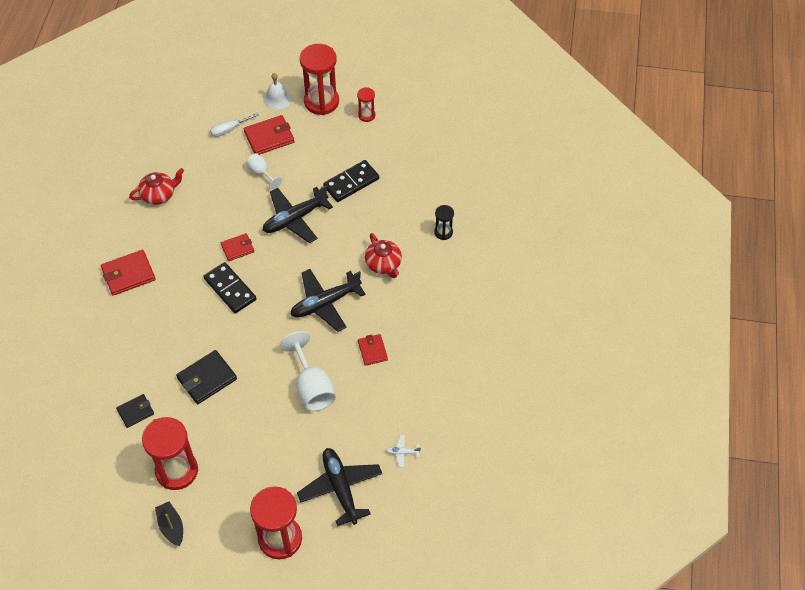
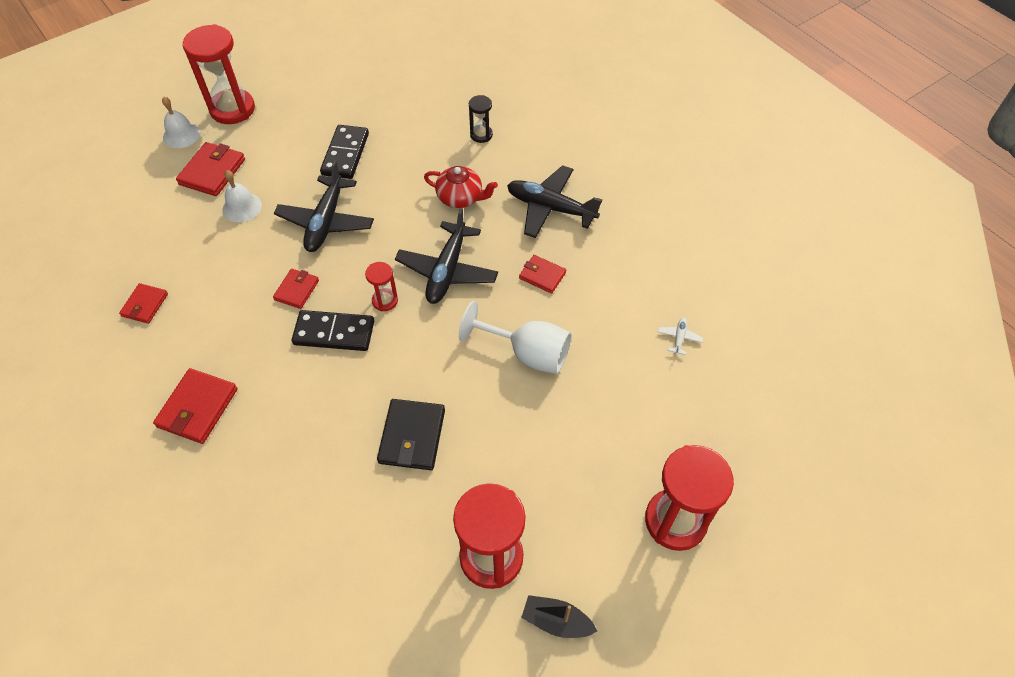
camera: 45 degrees left, 0 degrees up
black wallet [116,394,154,428] -> none
red teapot [129,168,184,205] -> red wallet [119,283,168,324]
white screwdriver [210,113,259,137] -> none
white goblet [246,153,282,190] -> white bell [222,170,262,222]
black plane [297,448,382,526] -> black plane moved to [507,165,602,238]
red hourglass [357,87,376,122] -> red hourglass moved to [365,262,398,311]
white plane [386,435,421,468] -> white plane turned 150 degrees clockwise [658,318,703,355]

